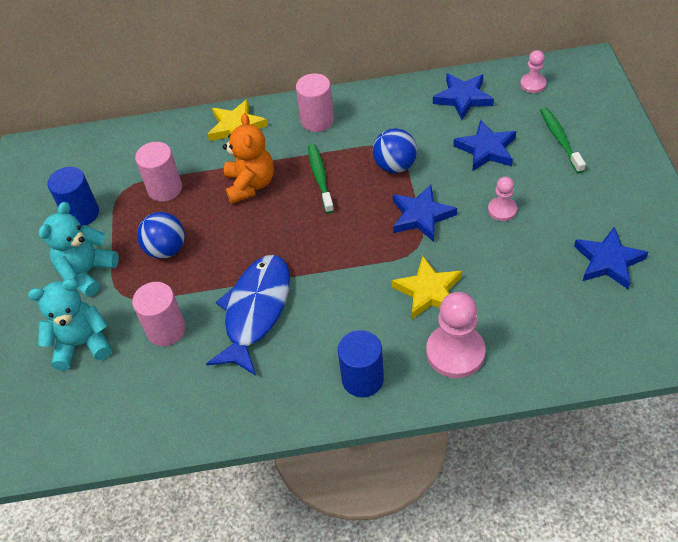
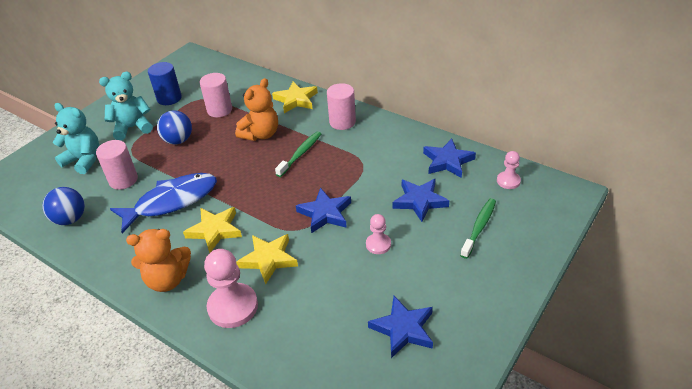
camera: 40 degrees right, 10 degrees down
blue cylinder [338,330,384,397] -> orange teddy bear [126,229,191,292]
blue ball [373,128,417,173] -> blue ball moved to [42,187,85,225]
none -> yellow star [183,207,242,253]

